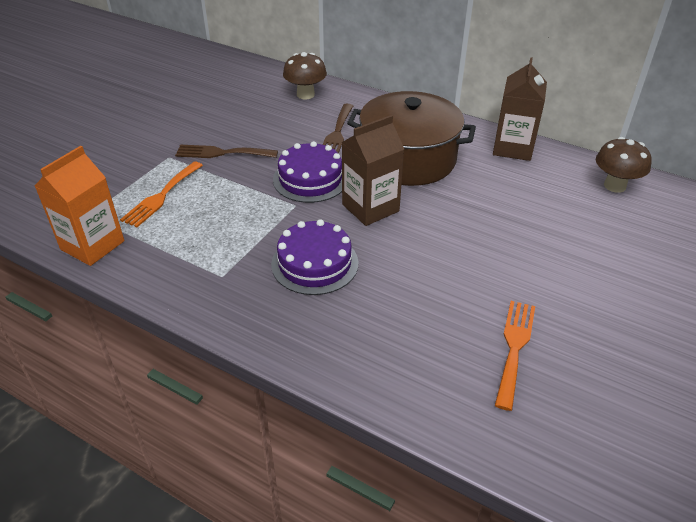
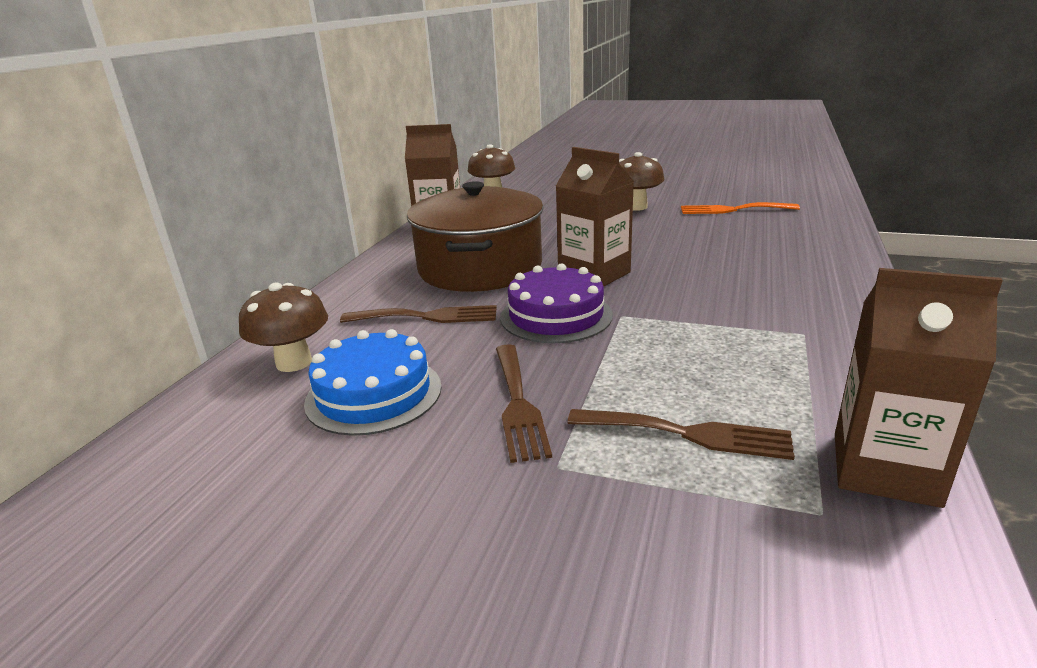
camera: 100 degrees left, 15 degrees down
orange carton [35,146,124,266] -> brown carton [835,268,1003,508]
orange fork [120,161,203,227] -> brown fork [567,409,795,460]
purple cake [271,219,359,295] -> none
none -> blue cake [304,329,442,436]
none -> brown mushroom [619,152,665,211]

